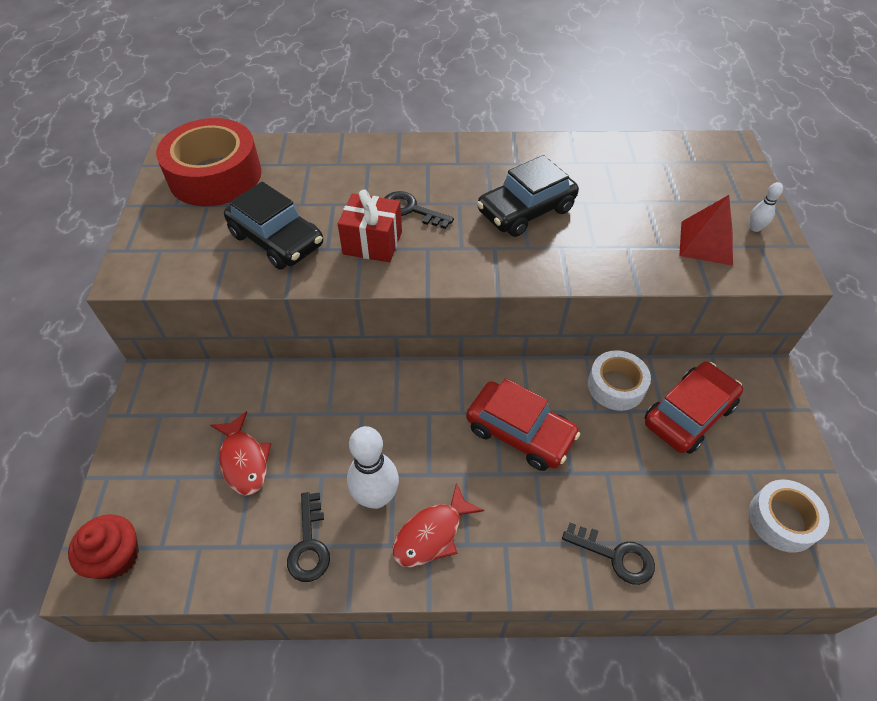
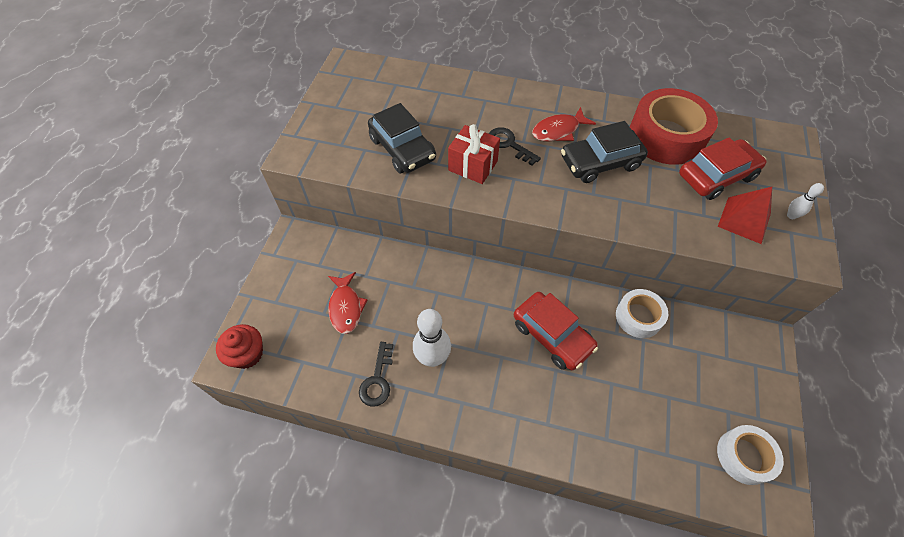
camera: 15 degrees right, 5 degrees up
red tape [156,118,262,206] -> red tape moved to [630,88,718,165]
red fish [392,483,484,567] -> red fish moved to [532,107,596,141]
black key [562,523,655,585] -> none
red car [645,362,743,454] -> red car moved to [679,137,766,200]

